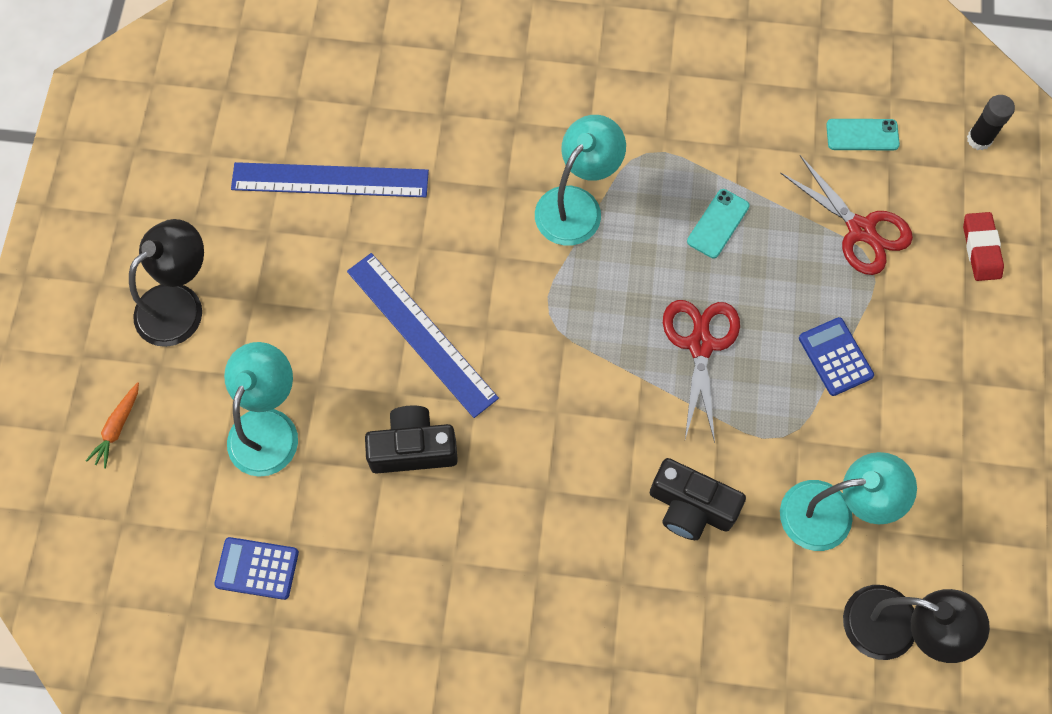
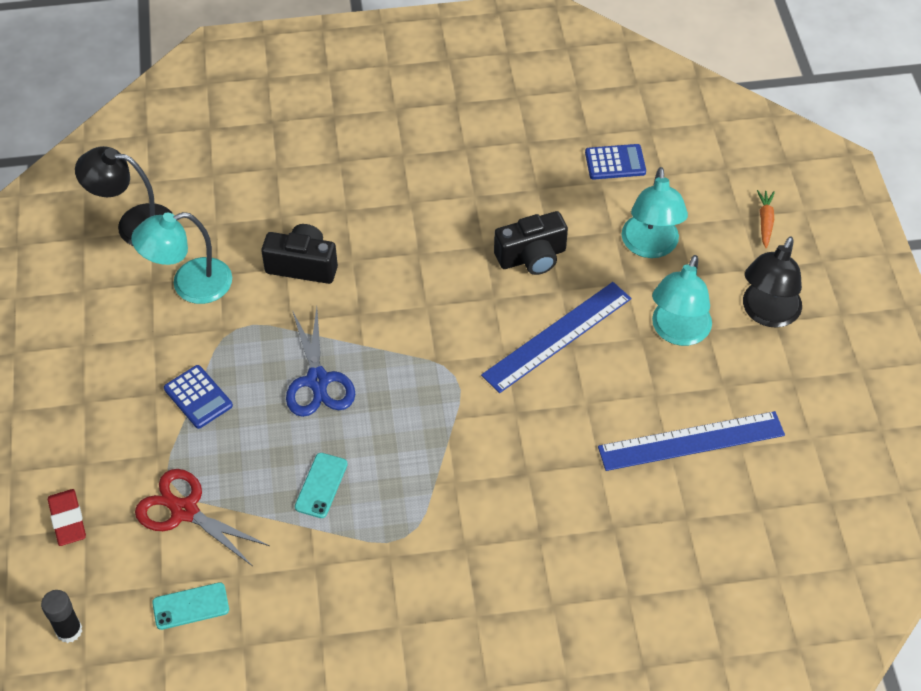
camera: 165 degrees right, 15 degrees down
blue ruler [347,253,499,418] -> blue ruler turned 75 degrees counterclockwise [481,282,631,393]
turquoise lamp [535,115,626,246] -> turquoise lamp moved to [652,255,712,346]
red scissors [663,300,740,443] -> blue scissors [286,308,355,417]

